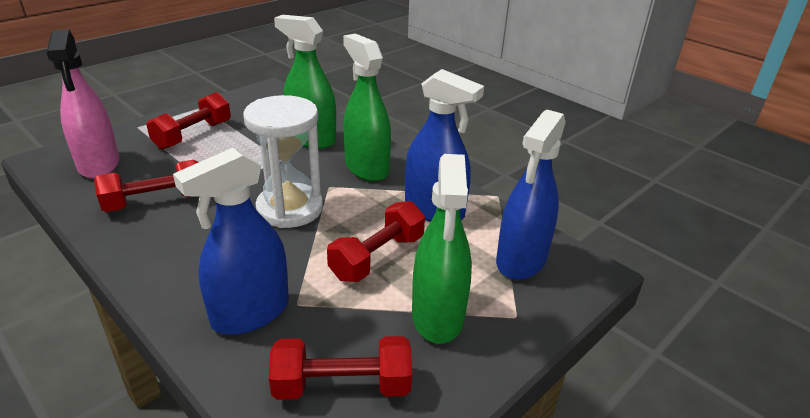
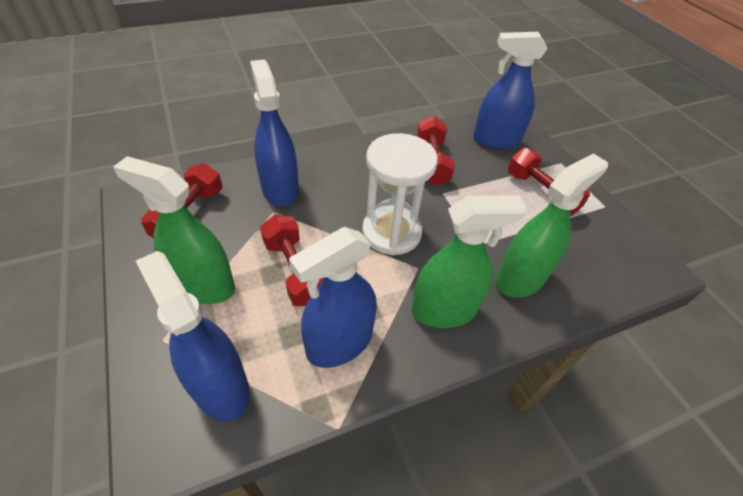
camera: 110 degrees right, 15 degrees up
pink spray bottle [46,29,119,179] -> blue spray bottle [473,32,547,150]

